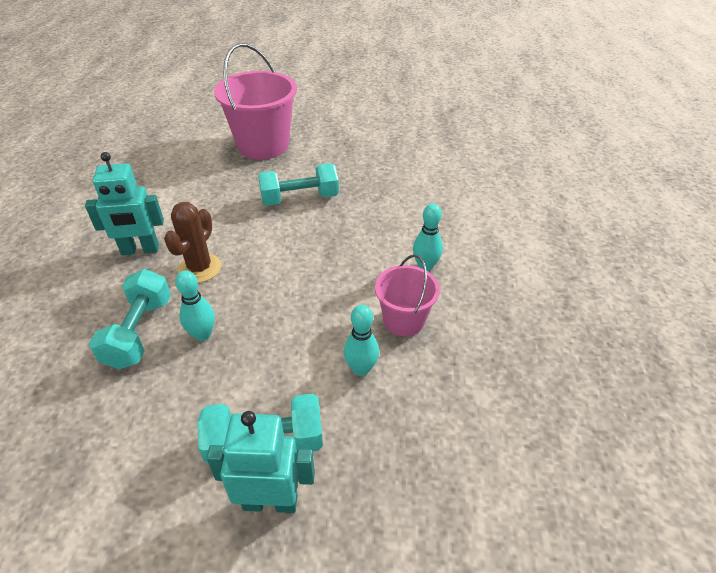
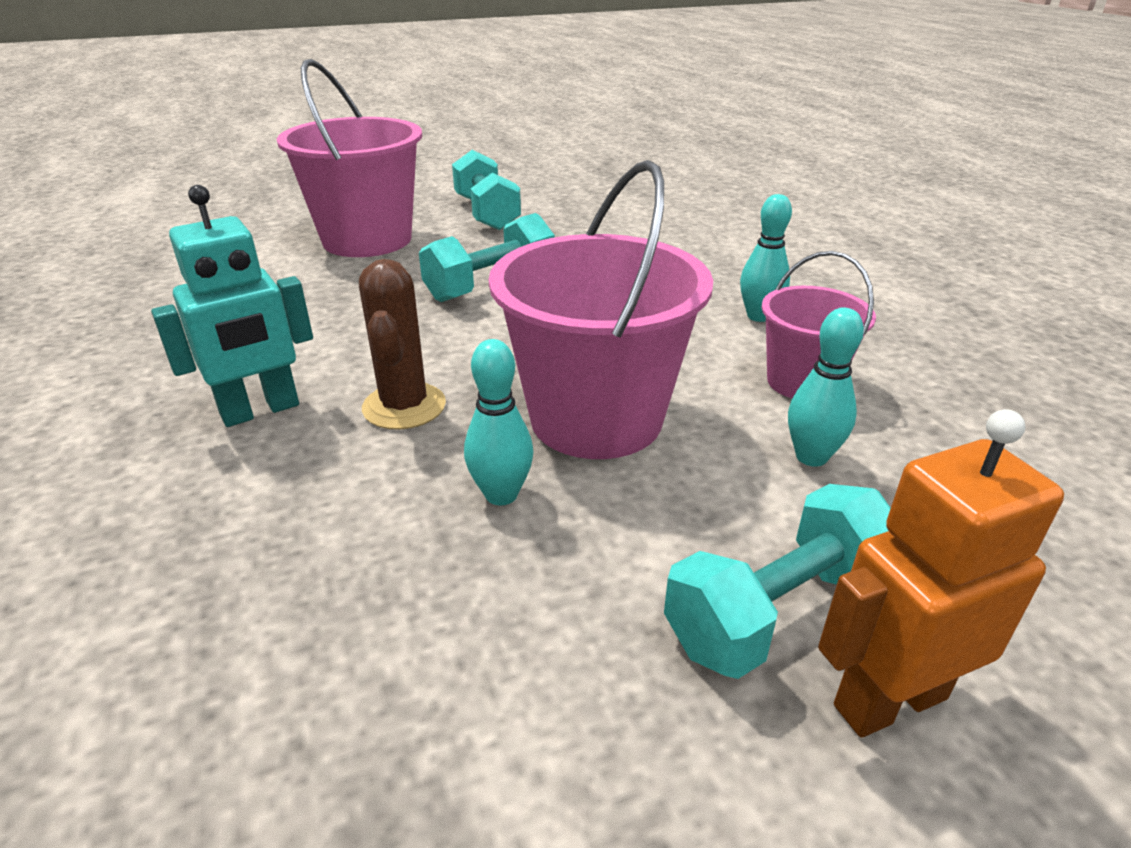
camera: 25 degrees left, 10 degrees down
turquoise dumbbell [89,269,171,369] -> turquoise dumbbell moved to [452,150,521,230]
turquoise robot [206,411,315,513] -> orange robot [818,409,1064,738]
none -> pink bucket [489,160,713,459]

